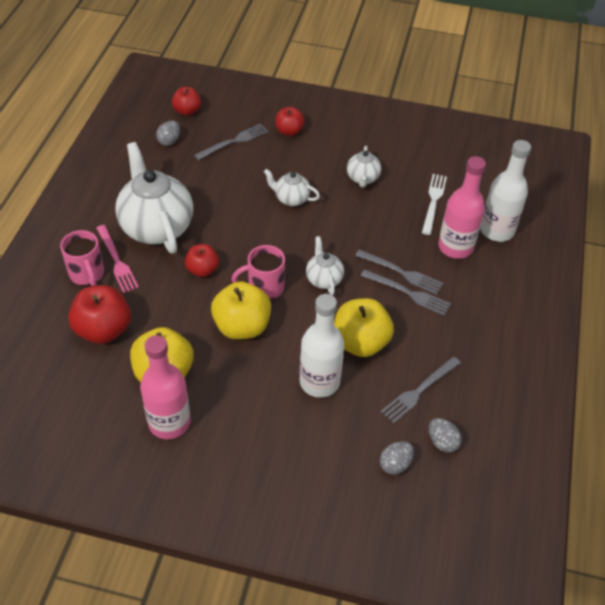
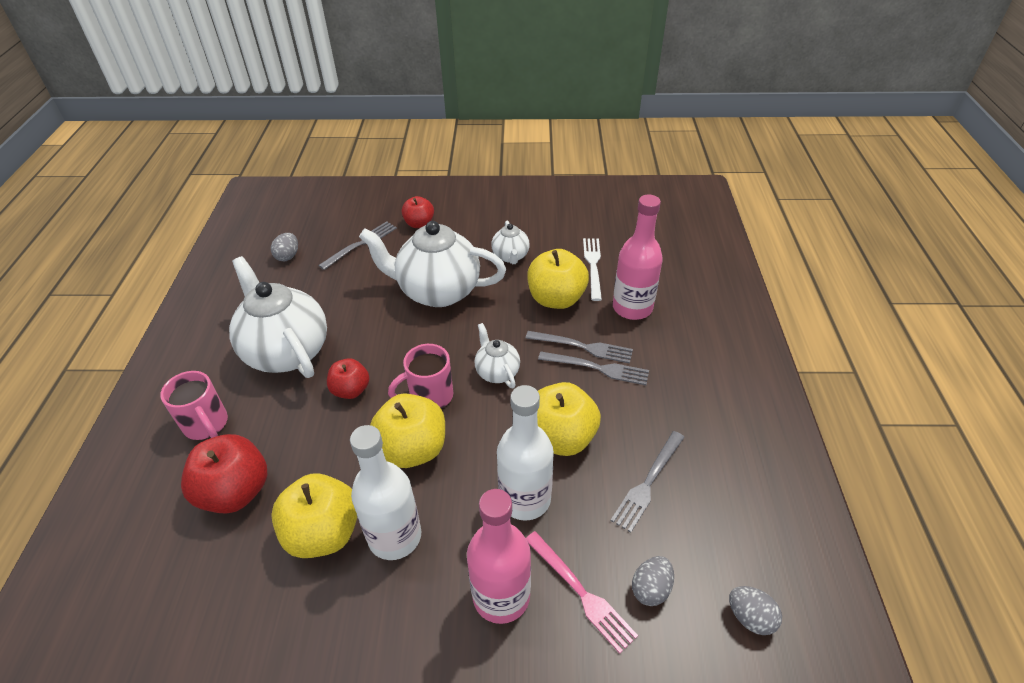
camera: 10 degrees left, 5 degrees down
pink fork [96,225,139,293] -> pink fork moved to [526,531,638,654]
pink bottle [140,335,191,439] -> pink bottle moved to [467,489,531,624]
red apple [172,87,201,116] -> none
white teapot [264,169,320,206] -> white teapot [359,221,506,307], size x2.06
grey egg [429,418,462,453] -> grey egg moved to [729,586,782,635]
white bottle [480,140,531,242] -> white bottle moved to [350,425,421,560]
none -> yellow apple [527,249,589,309]

